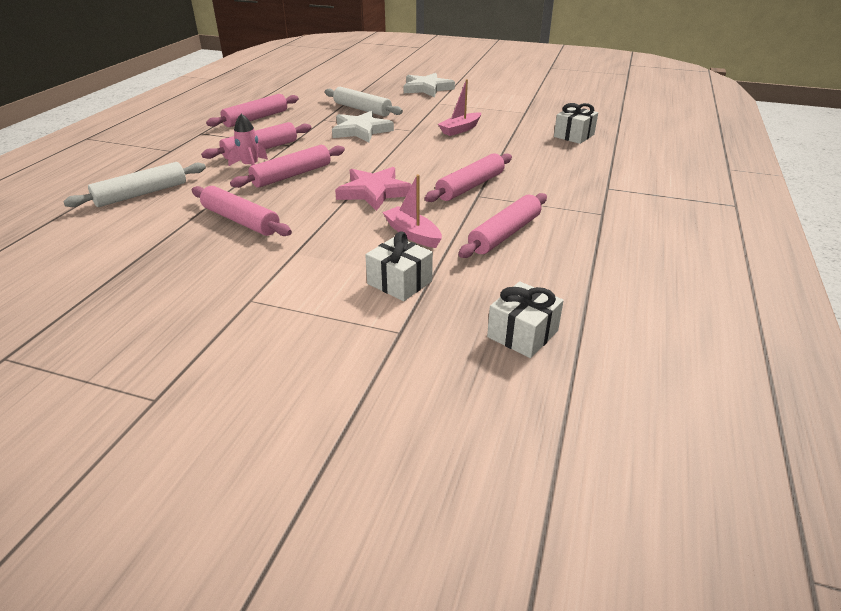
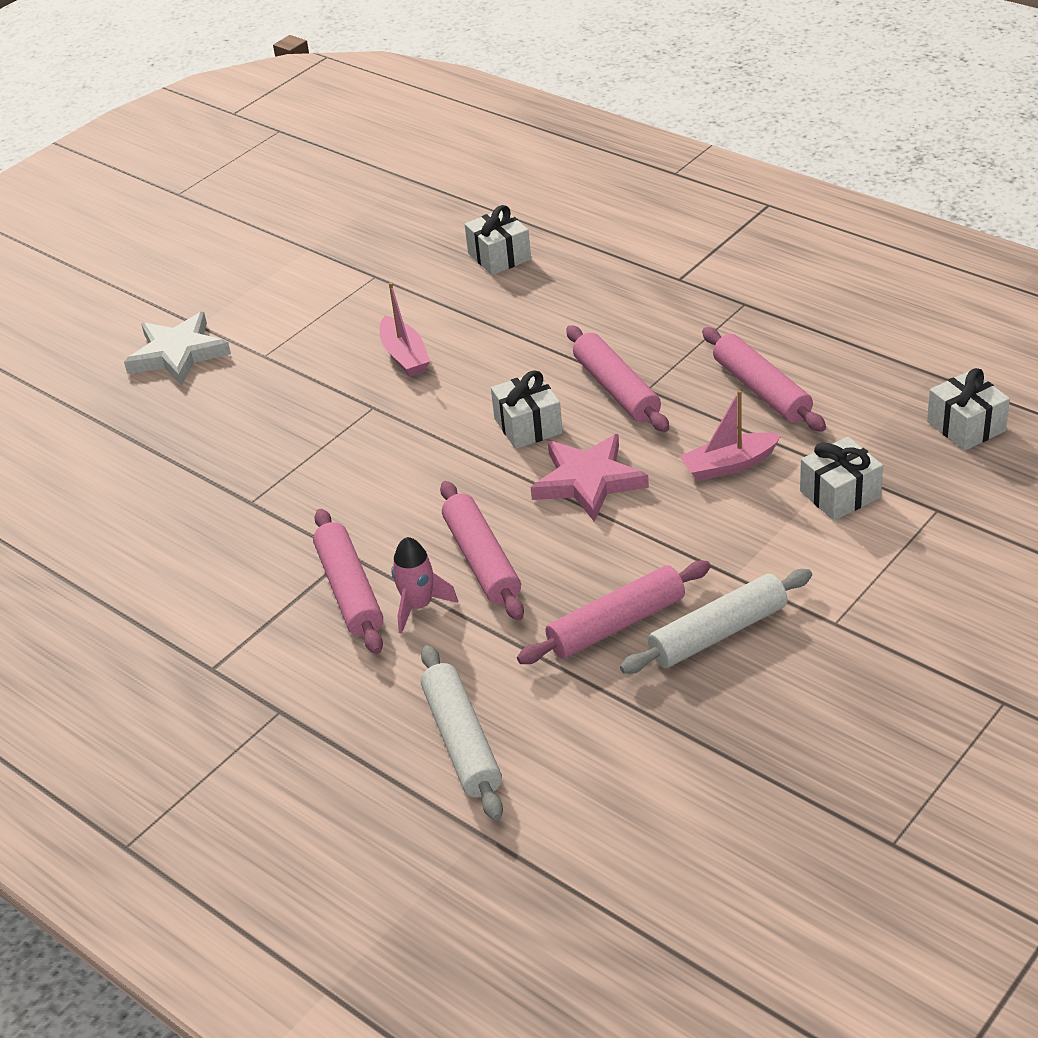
camera: 65 degrees left, 5 degrees up
pink rolling pin [206,94,299,127] -> none
white rolling pin [325,87,403,117] -> white rolling pin moved to [620,569,812,674]
white star [332,111,394,142] -> none
none -> white gift [491,370,563,449]

